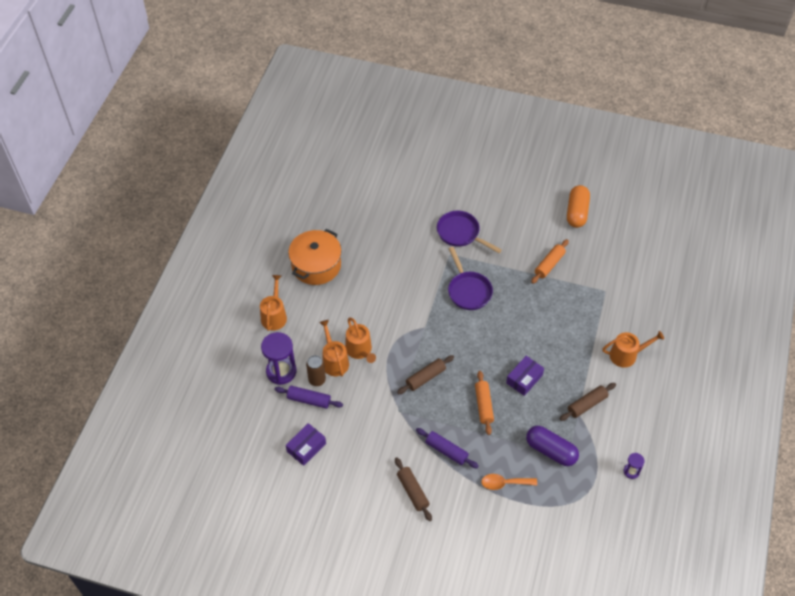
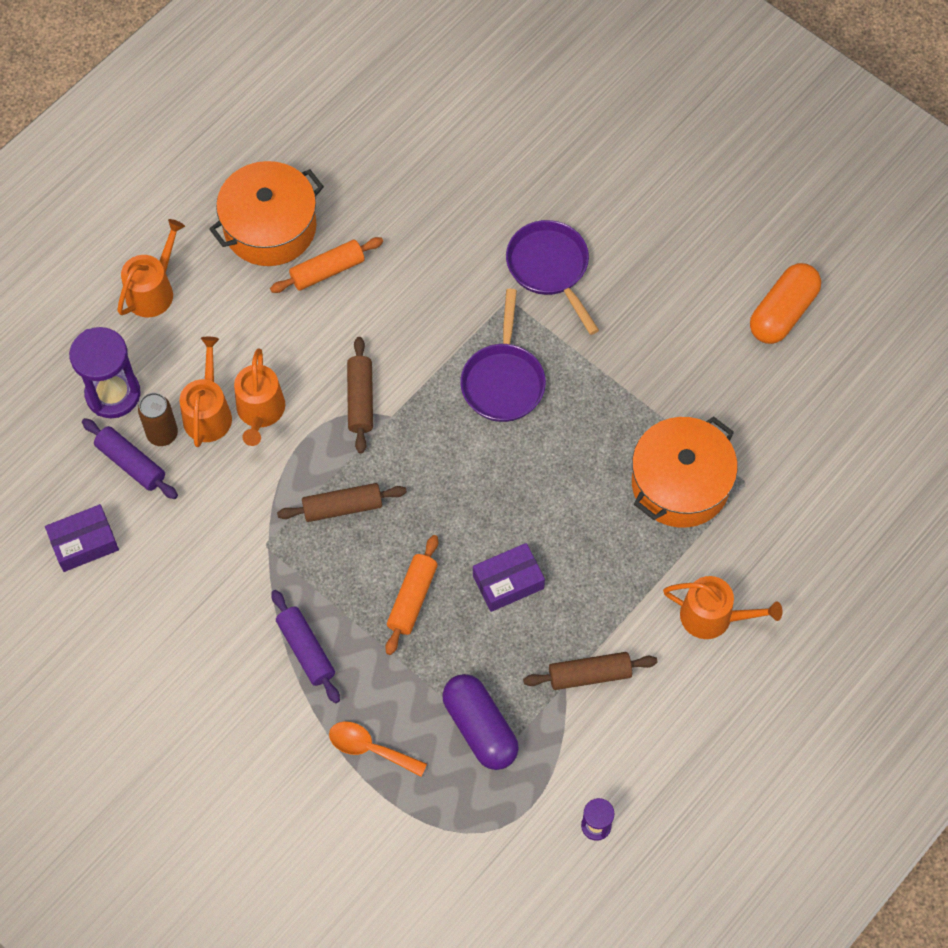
camera: 25 degrees right, 10 degrees up
brown rolling pin [395,457,432,521] -> brown rolling pin moved to [347,337,373,454]
orange rolling pin [531,239,569,284] -> orange rolling pin moved to [270,237,383,293]
none -> orange pot [632,416,738,528]

